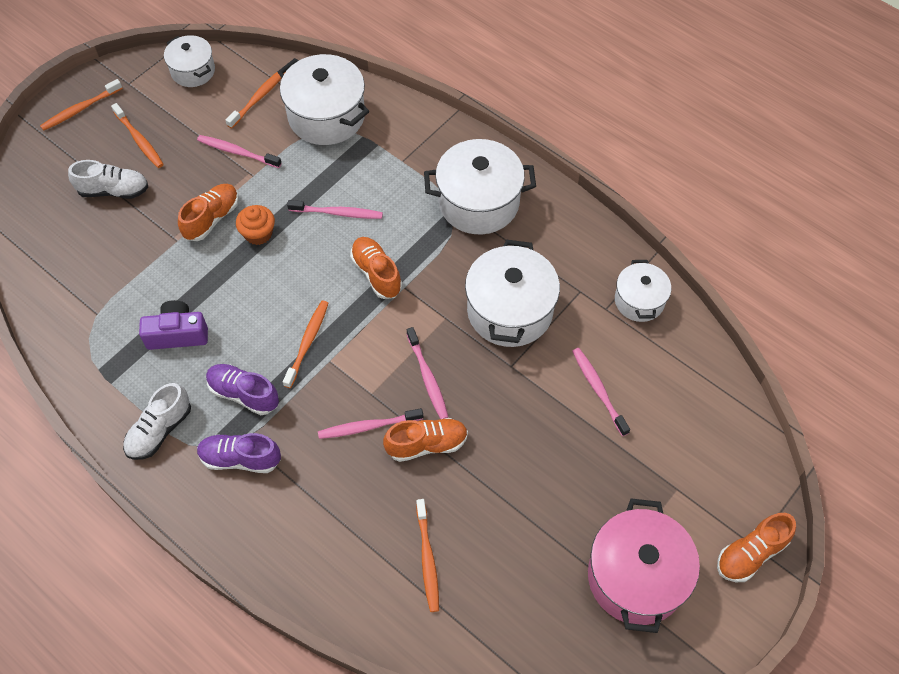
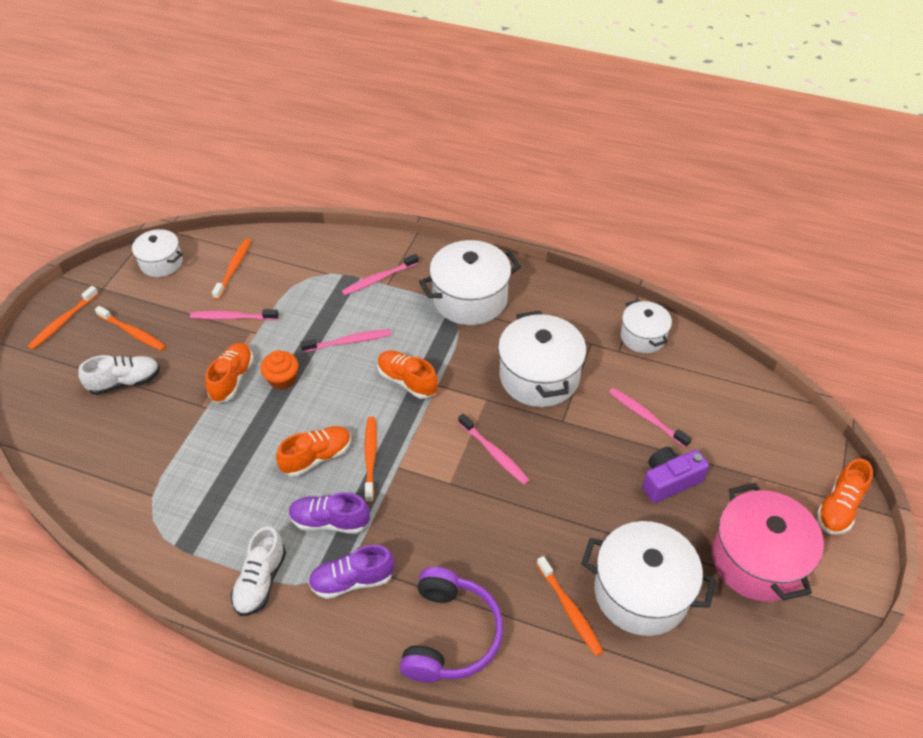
camera: 20 degrees left, 10 degrees down
purple camera [139,300,208,350] -> purple camera moved to [642,447,709,503]
white pot [278,54,369,145] -> white pot moved to [581,521,716,636]
pink toothbrush [318,408,423,439] -> pink toothbrush moved to [342,254,419,295]
orange shoe [383,418,468,462] -> orange shoe moved to [276,426,351,477]
none -> purple headphones [400,567,503,683]

